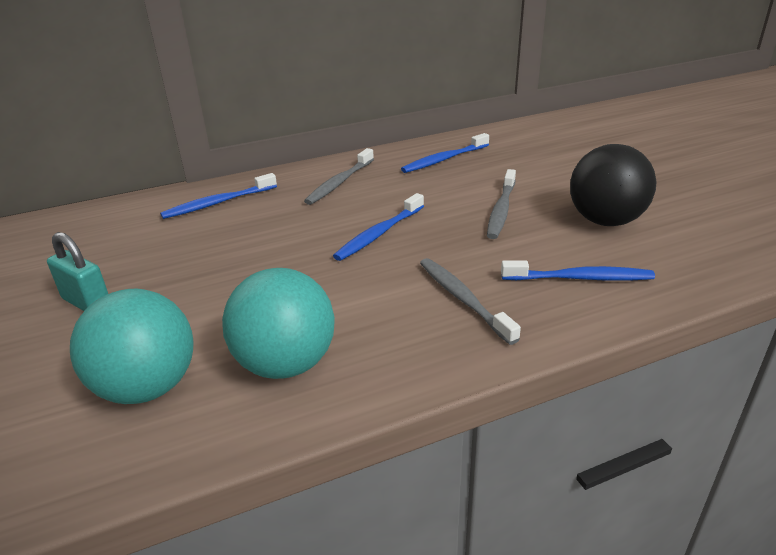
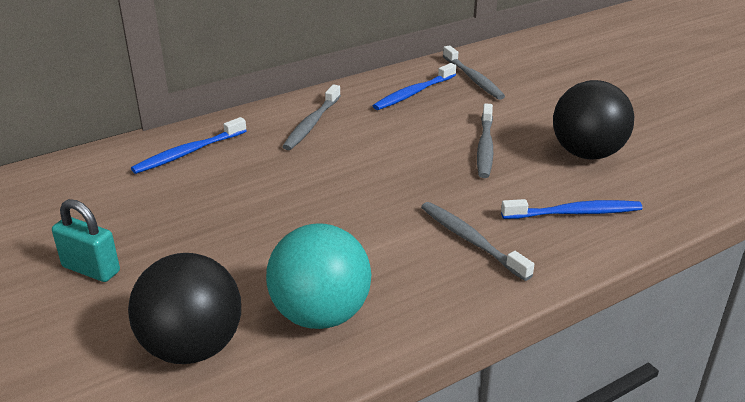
camera: 10 degrees left, 0 degrees up
turquoise ball [70,289,194,404] -> black ball [128,253,241,364]
blue toothbrush [333,193,424,261] -> none
none -> grey toothbrush [443,45,505,100]

